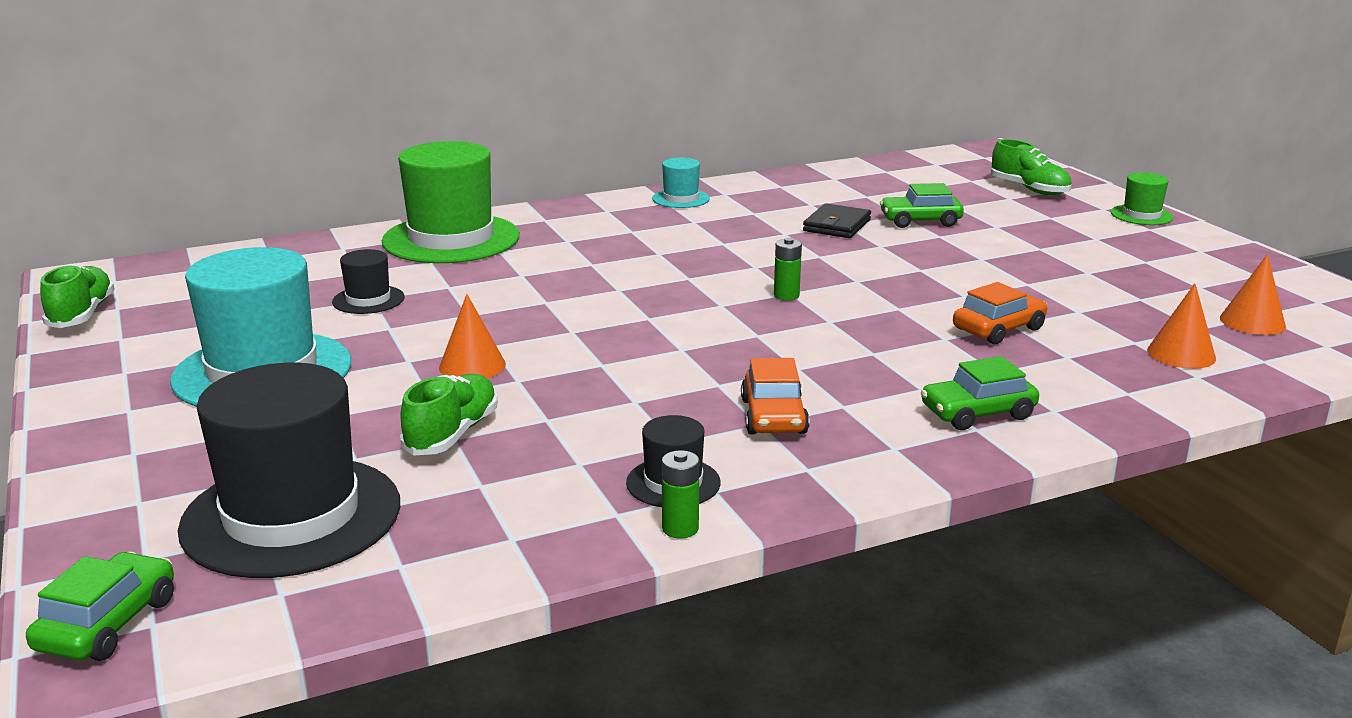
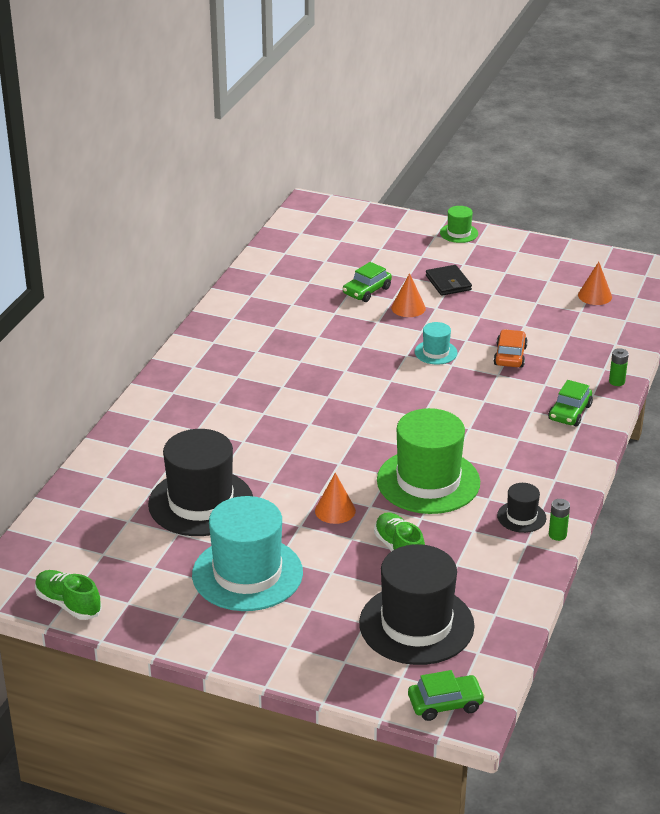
camera: 45 degrees left, 10 degrees up
green car [26,552,174,661] -> green car turned 105 degrees clockwise [408,670,485,721]
black hat [332,249,404,314] -> black hat [148,429,253,536], size x2.17
green hat [382,141,520,263] -> green hat moved to [377,408,480,514]
turquoise hat [652,158,710,208] -> turquoise hat moved to [415,322,458,365]
orange car [741,358,809,434] -> none
green battery [774,238,802,300] -> green battery moved to [609,348,629,386]
black wallet [803,203,871,238] -> black wallet moved to [426,265,472,296]
green shoe [991,139,1072,195] -> none
orange cone [1147,283,1216,369] -> orange cone moved to [391,273,426,317]

